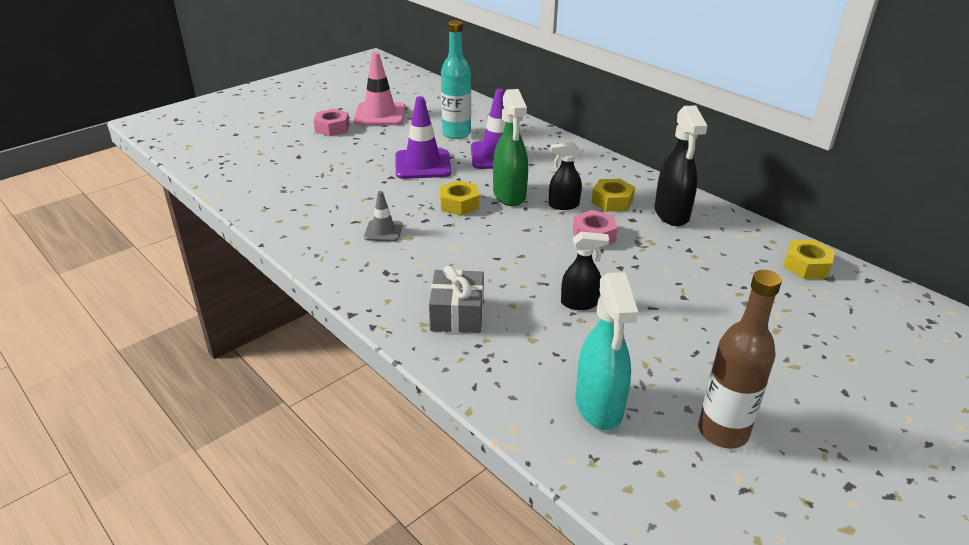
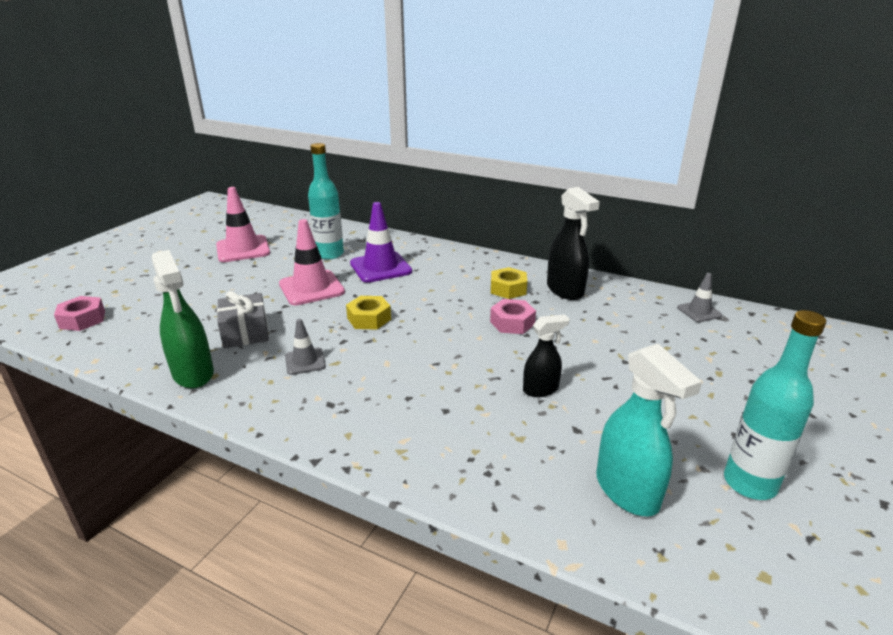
camera: 20 degrees left, 5 degrees down
pink nut [314,109,350,136] -> pink nut moved to [54,296,105,331]
purple traffic cone [395,96,451,179] -> pink traffic cone [279,219,345,305]
grey gift [429,266,484,333] -> grey gift moved to [217,291,269,348]
green spray bottle [493,89,528,206] -> green spray bottle moved to [151,250,214,389]
black spray bottle [549,142,582,210] -> none
brown bottle [698,270,782,449] -> turquoise bottle [724,310,826,500]
yellow nut [783,240,835,279] -> grey traffic cone [677,273,723,322]

